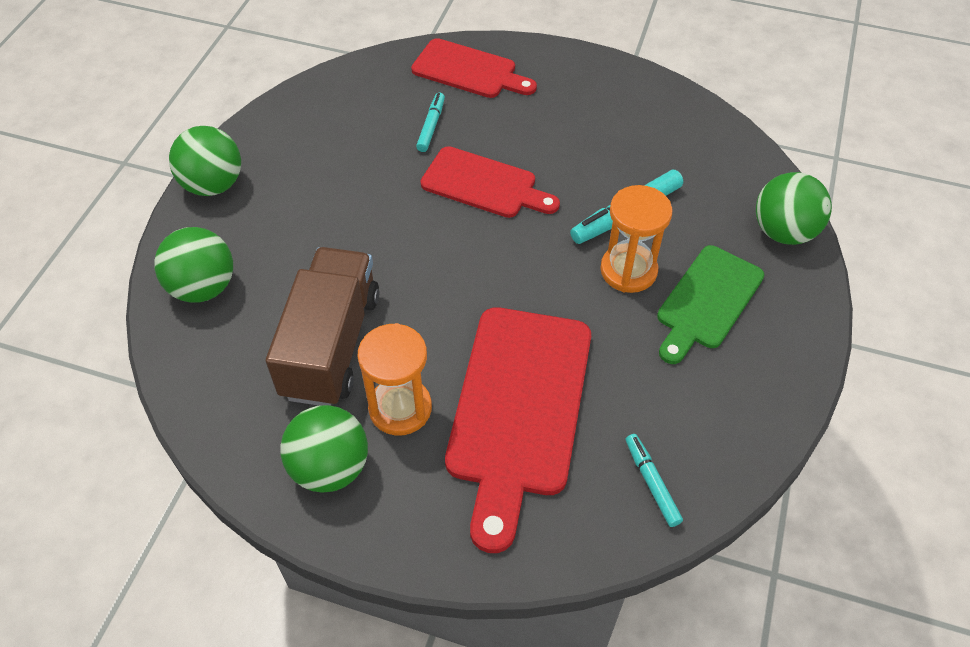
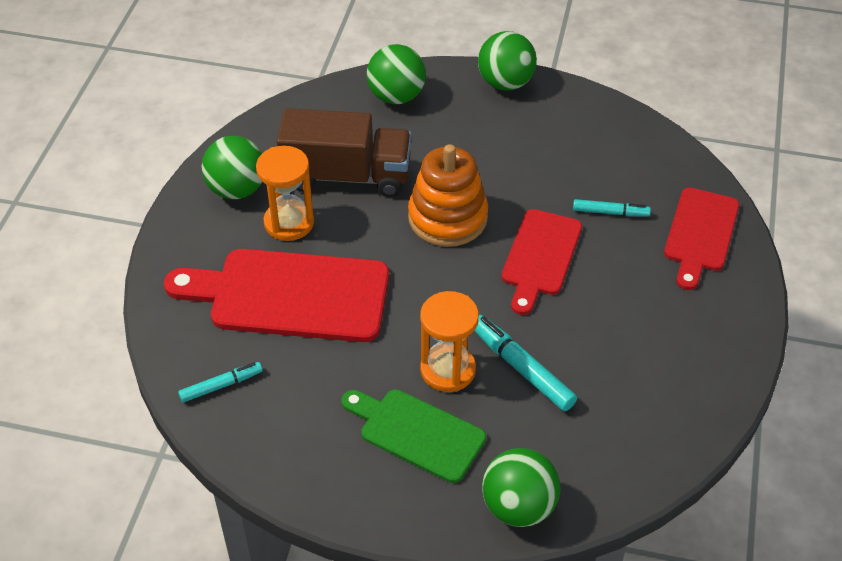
camera: 85 degrees right, 5 degrees down
none -> orange stacking toy [408,144,488,247]

